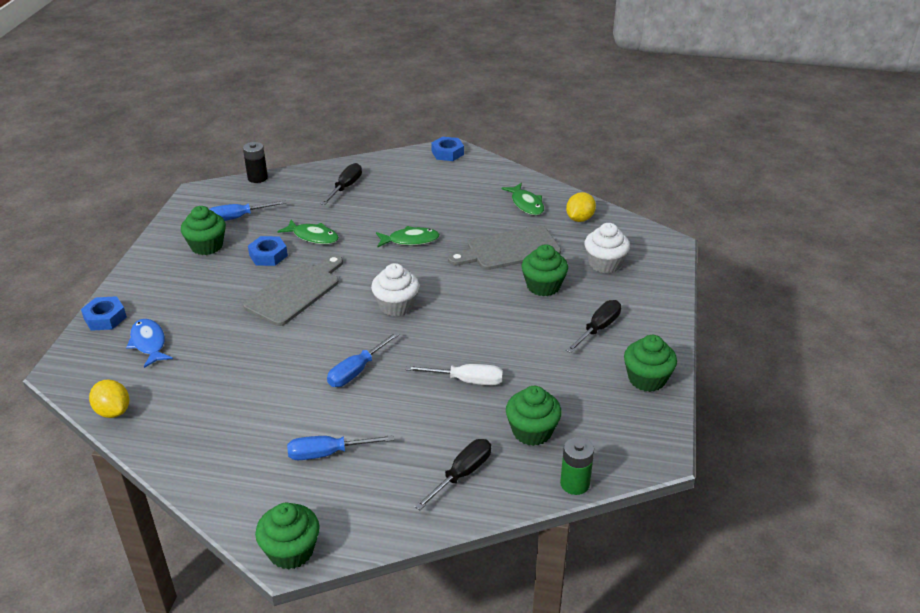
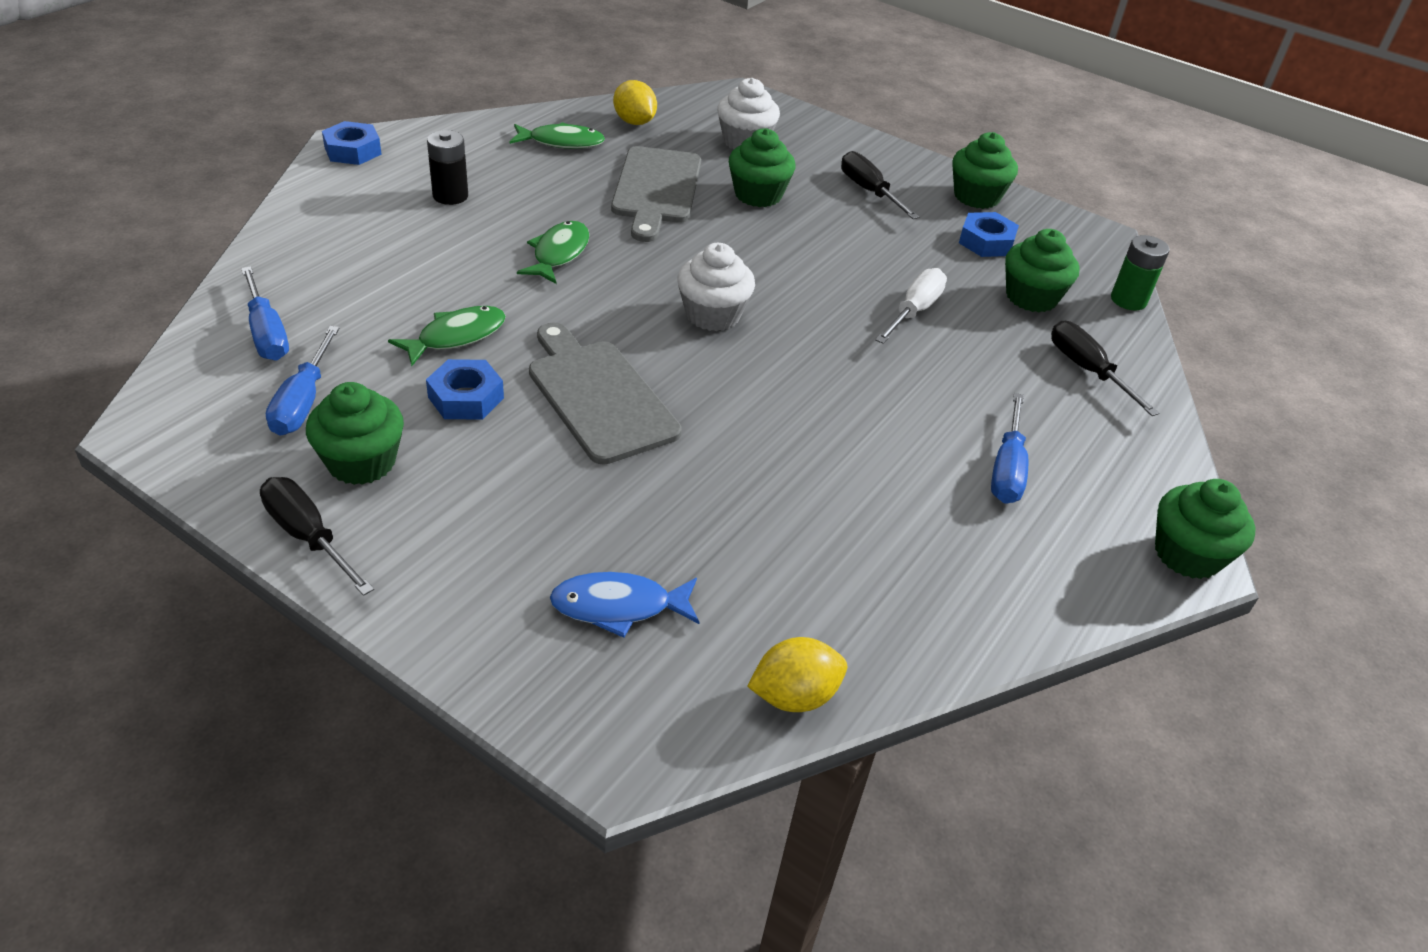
camera: 70 degrees left, 5 degrees up
blue nut [81,296,127,331] -> blue nut moved to [959,212,1019,257]
black battery [243,142,268,183] -> black battery moved to [427,130,468,205]
black screwdriver [321,163,362,205] -> black screwdriver moved to [260,477,374,596]
blue screwdriver [327,332,400,387] -> blue screwdriver moved to [241,266,289,361]

